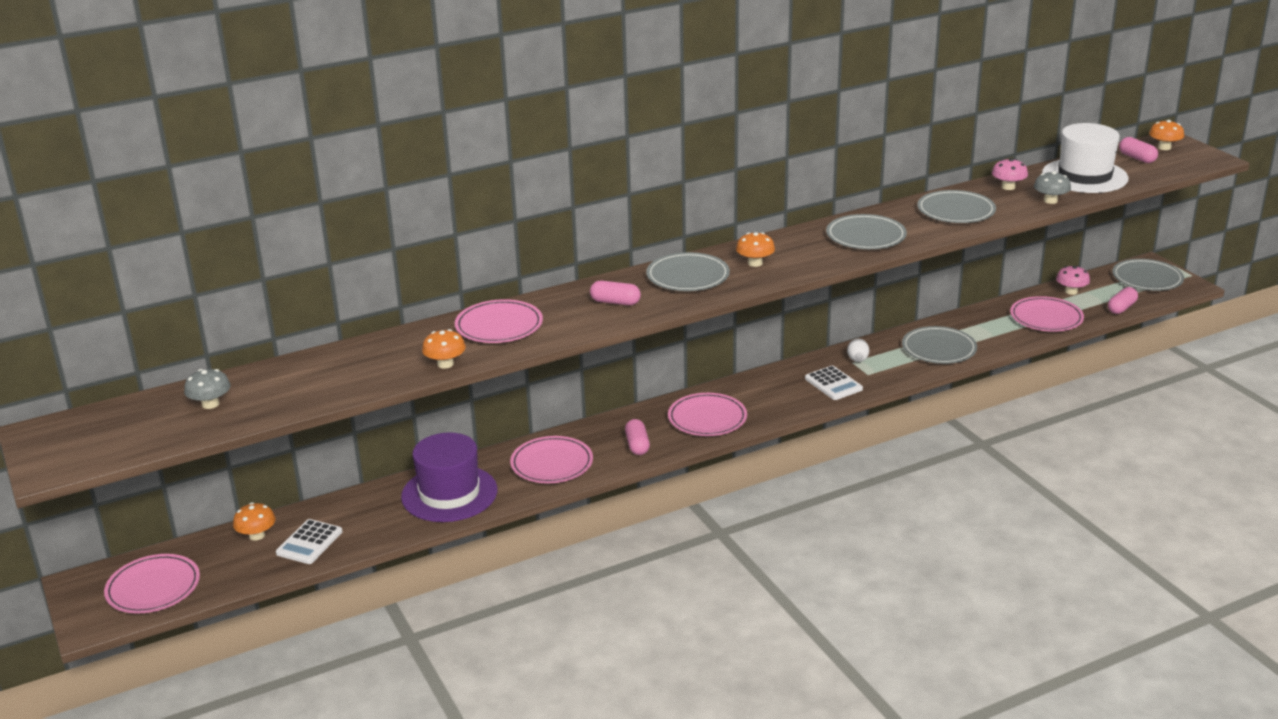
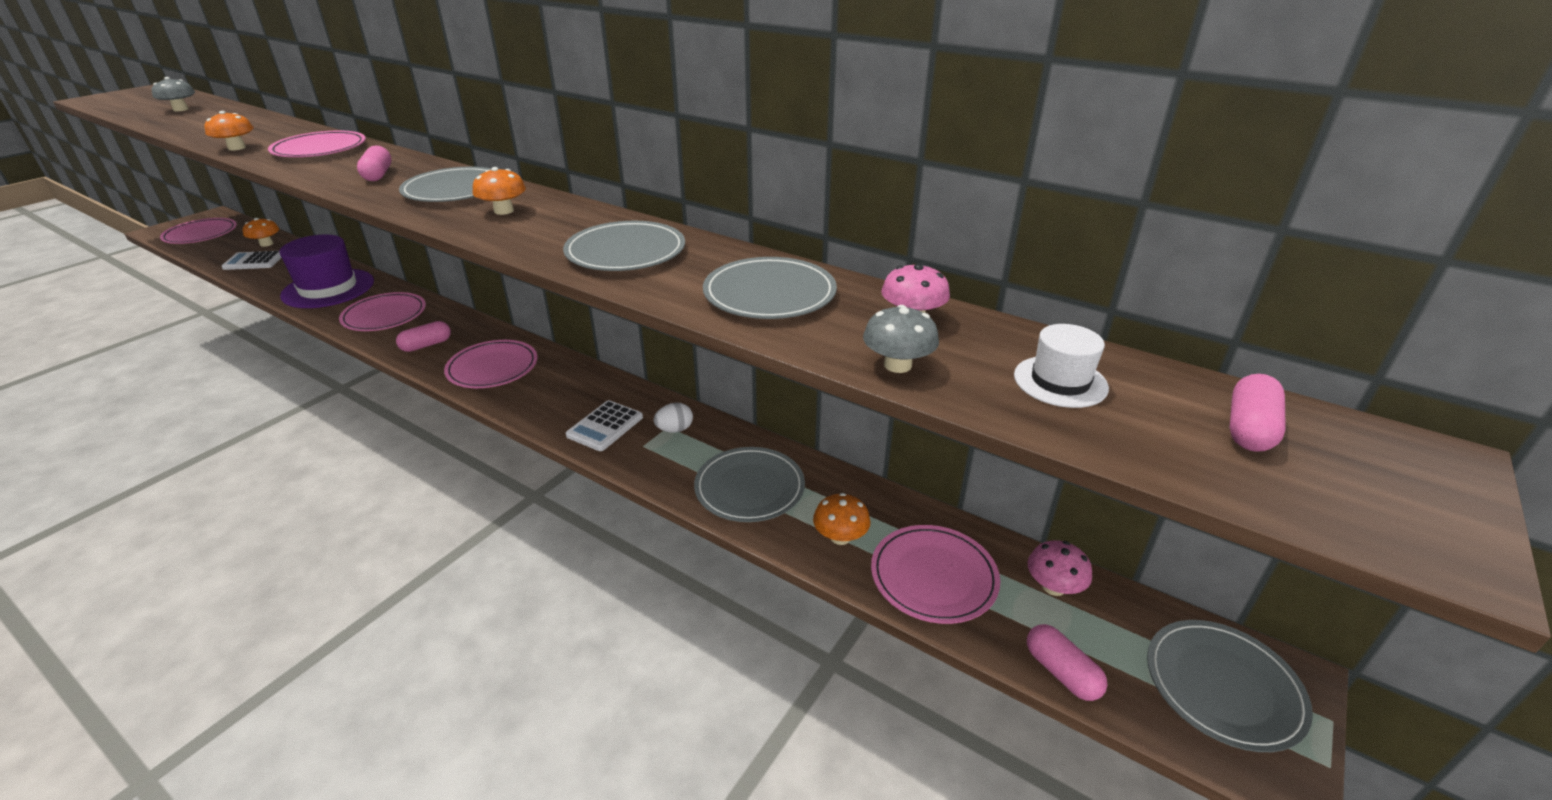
camera: 60 degrees right, 5 degrees up
white hat [1042,123,1128,193] -> white hat [1014,324,1109,408], size x0.50
pink capsule [1108,287,1138,314] -> pink capsule turned 45 degrees clockwise [1027,624,1107,701]
orange mushroom [1149,120,1184,150] -> orange mushroom moved to [813,493,870,545]

